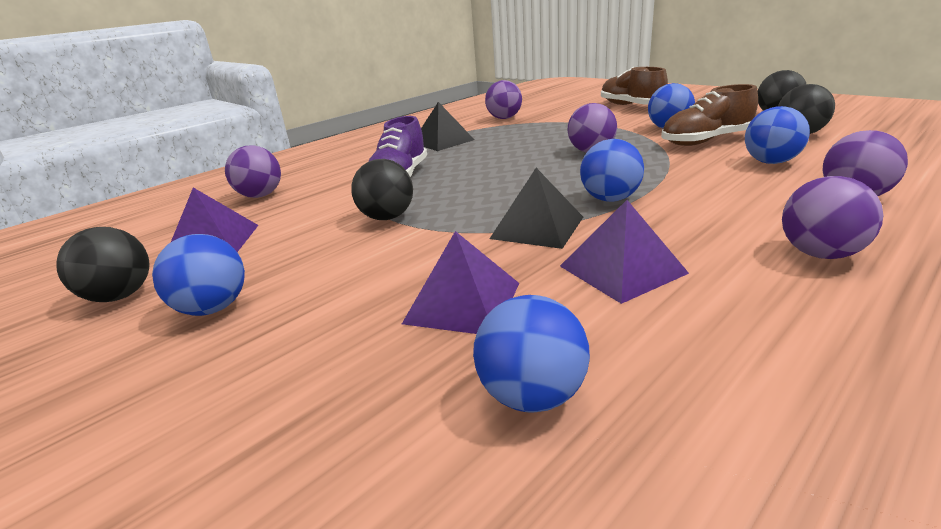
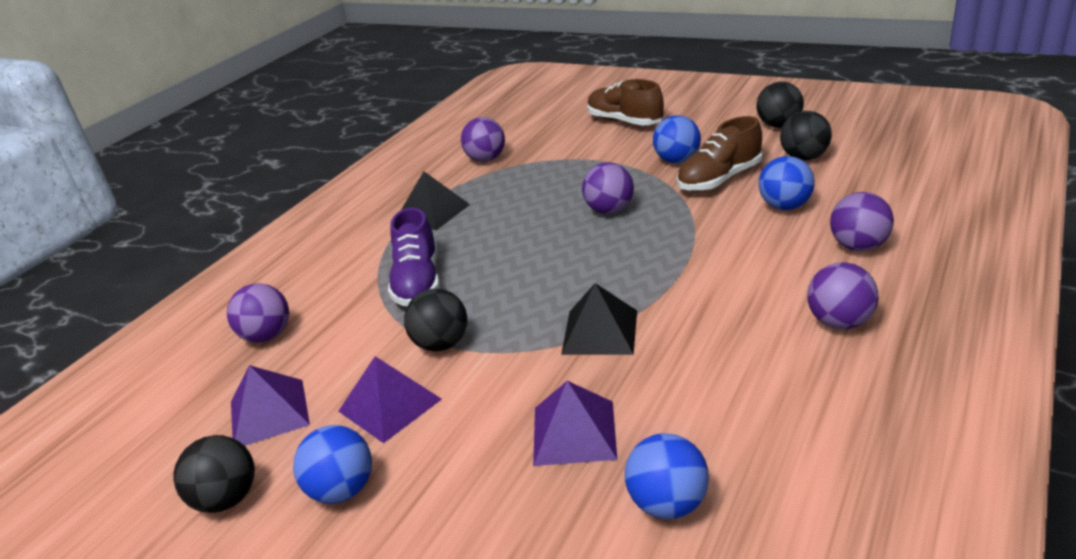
camera: 15 degrees left, 5 degrees up
purple pyramid [560,200,689,304] -> purple pyramid moved to [338,356,442,443]
blue ball [580,139,644,202] -> none

